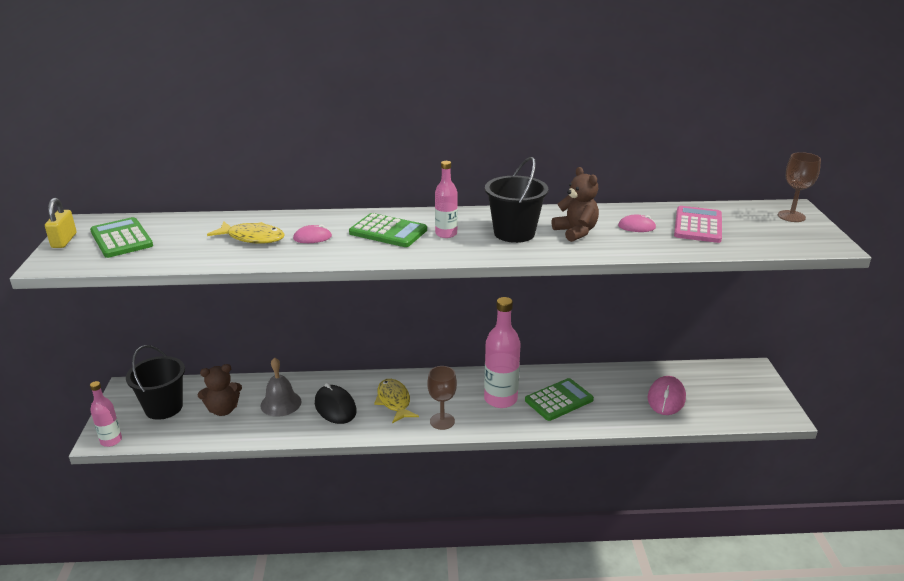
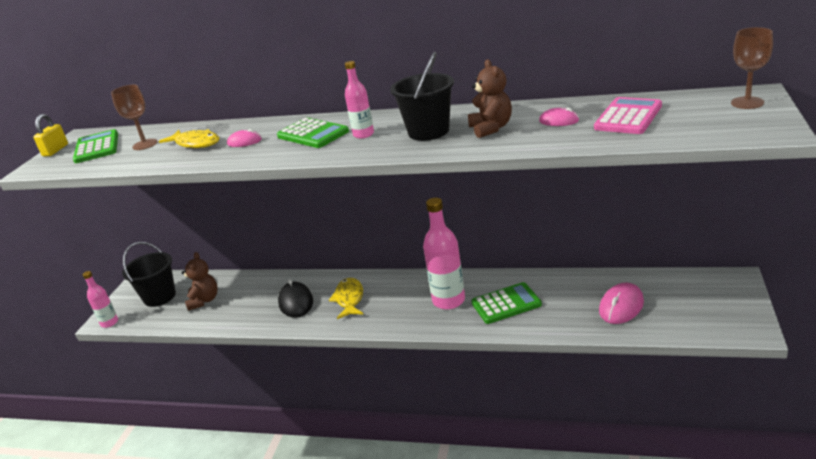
camera: 20 degrees right, 0 degrees up
brown teddy bear [198,364,242,416] -> brown teddy bear turned 90 degrees counterclockwise [182,252,218,311]
grey bell [260,357,301,417] -> none
brown goblet [427,366,457,430] -> brown goblet moved to [111,85,158,150]

